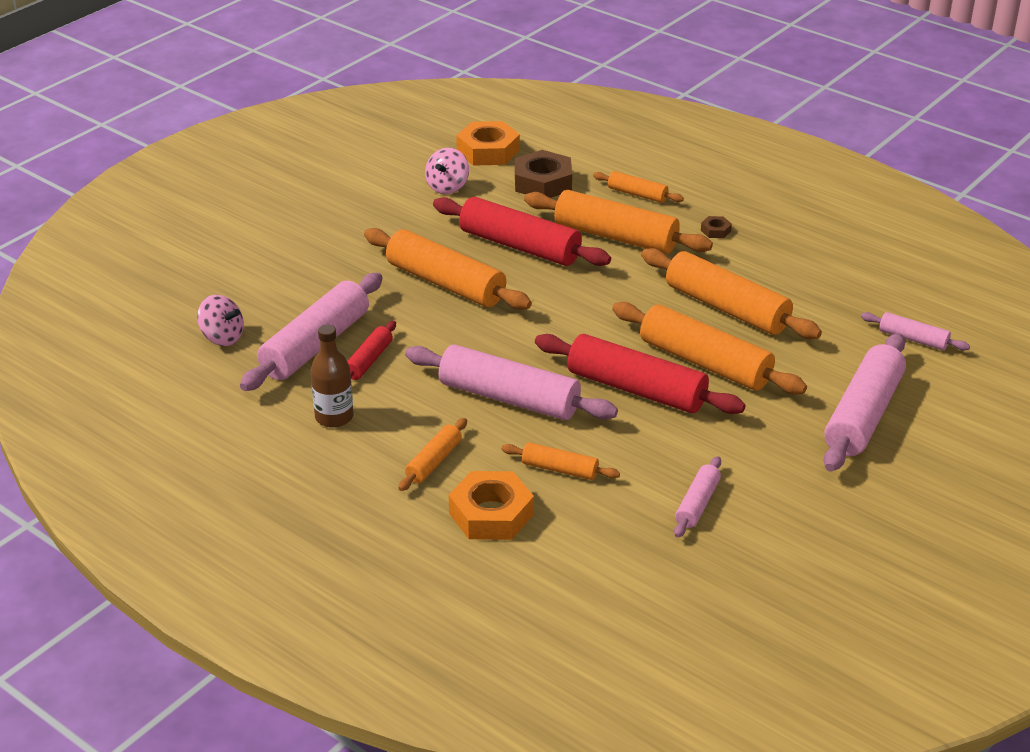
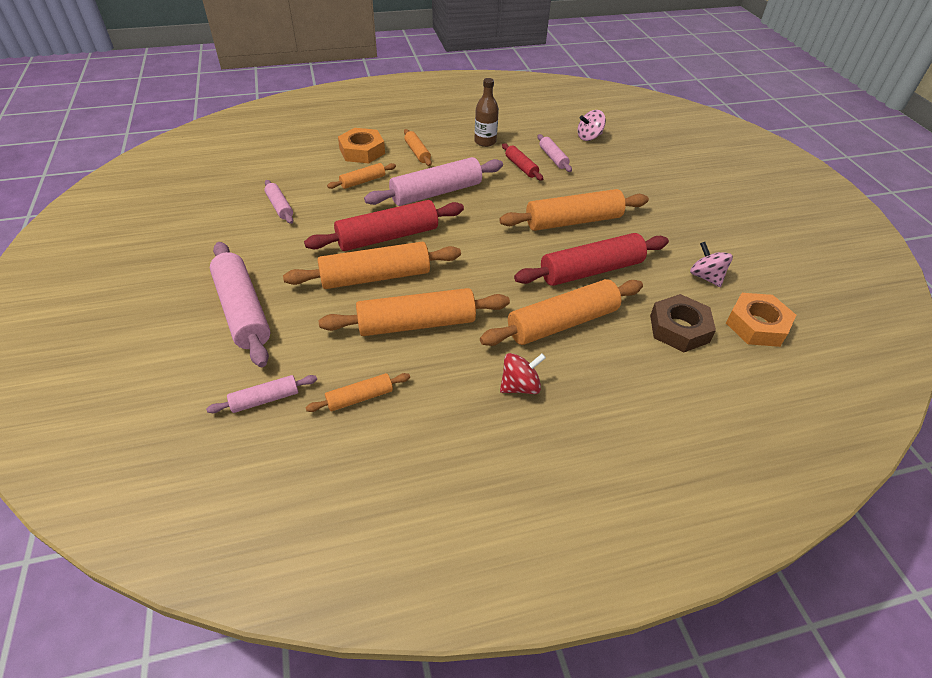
camera: 125 degrees right, 10 degrees up
pink rolling pin [240,273,383,391] -> pink rolling pin [538,134,572,172], size x0.51
orange rolling pin [593,171,684,203] -> orange rolling pin moved to [305,373,410,412]
brown nut [701,216,732,238] -> red spinning top [500,353,546,394]

